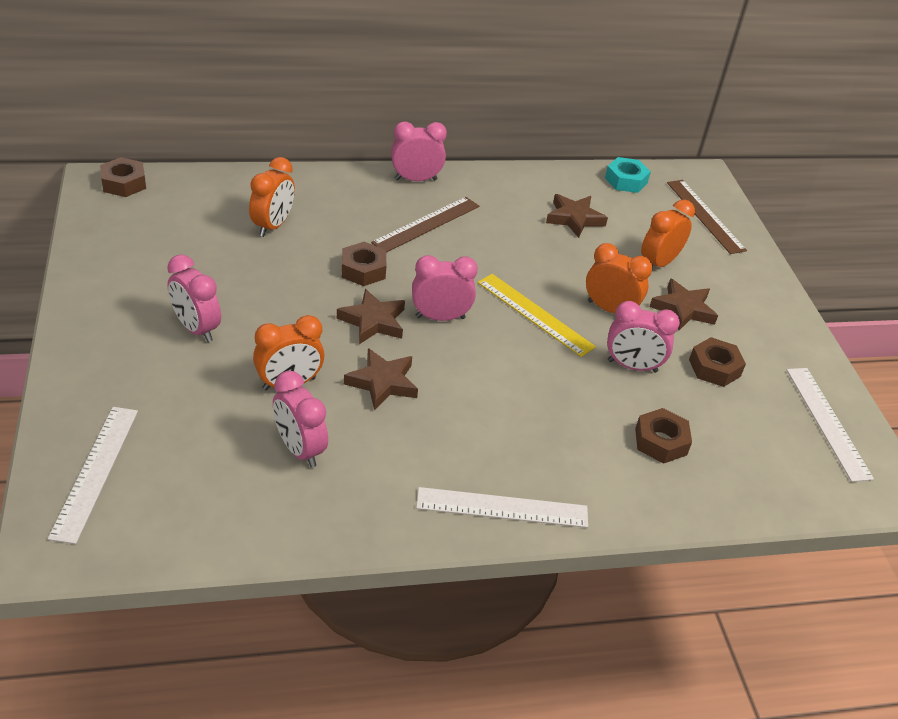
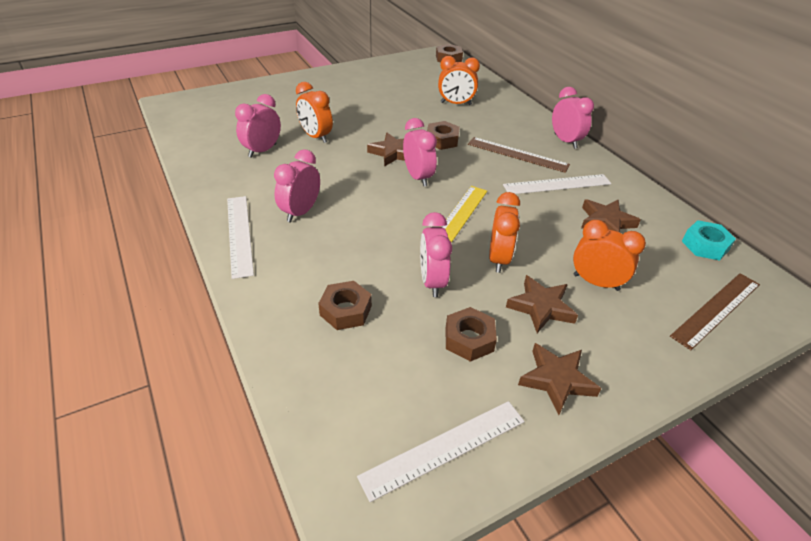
camera: 75 degrees right, 0 degrees up
white ruler [48,407,138,544] -> white ruler moved to [503,174,611,194]
pink clock [167,254,221,342] -> pink clock moved to [274,149,320,222]
brown star [344,348,418,411] -> brown star moved to [518,343,601,415]

